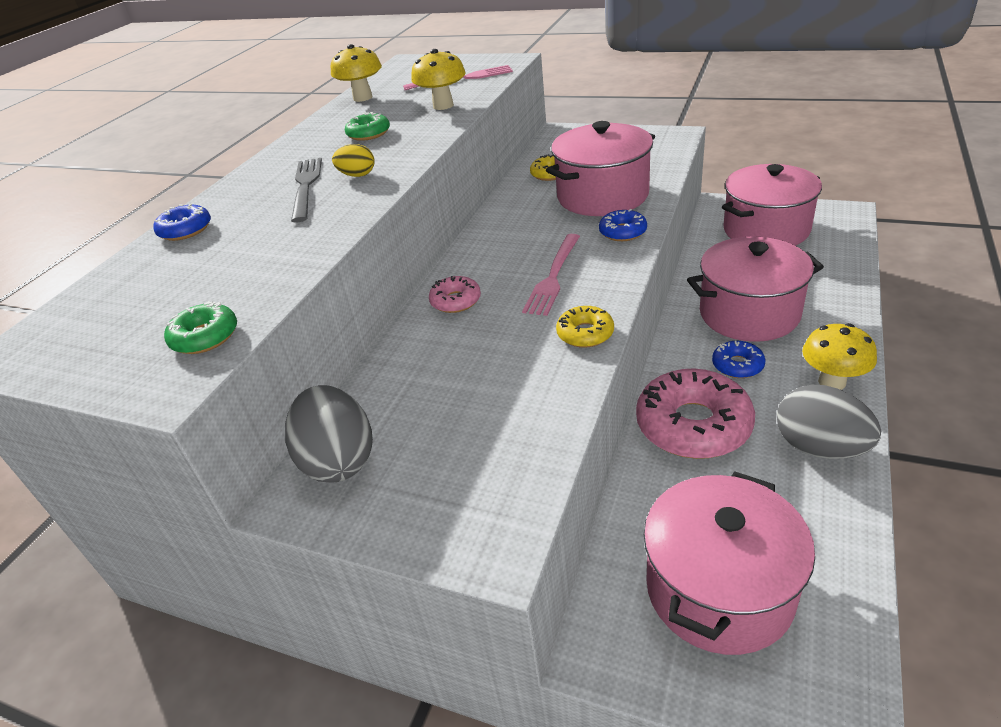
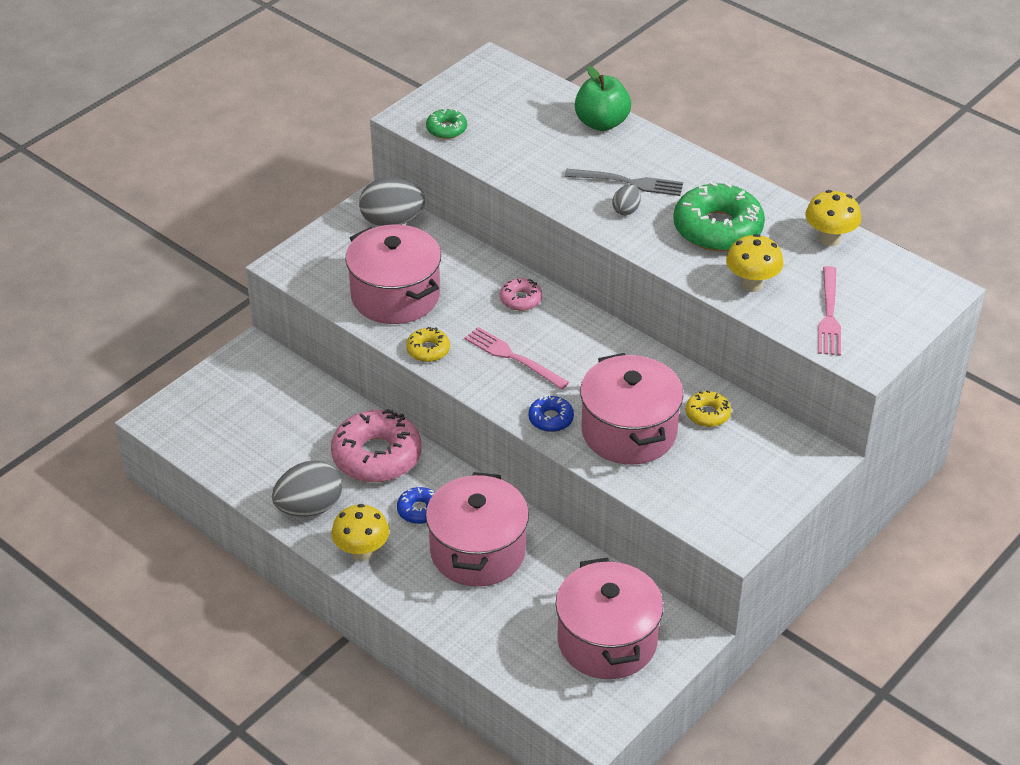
camera: 105 degrees right, 5 degrees up
blue donut [153,204,211,241] -> green apple [575,66,631,131]
yellow egg [332,144,375,177] -> grey egg [612,185,641,215]
green donut [345,112,390,141] -> green donut [673,182,765,251], size x2.07
pink pot [644,472,815,655] -> pink pot moved to [345,225,441,324]

